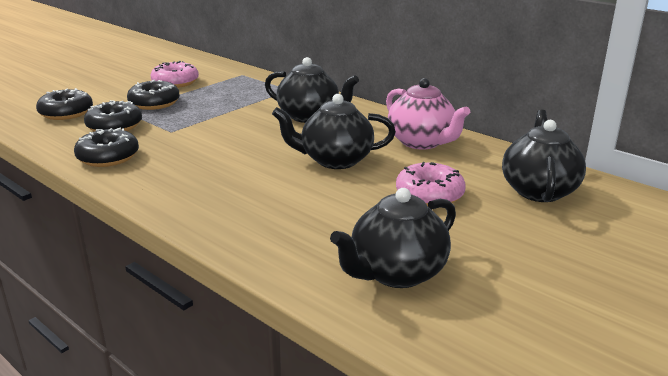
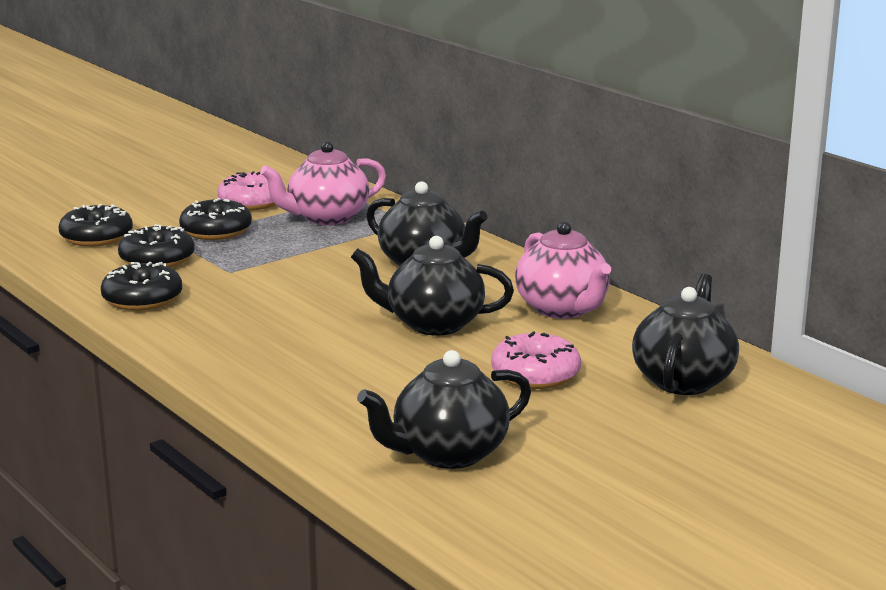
camera: 10 degrees right, 5 degrees down
none -> pink teapot [260,141,386,225]

